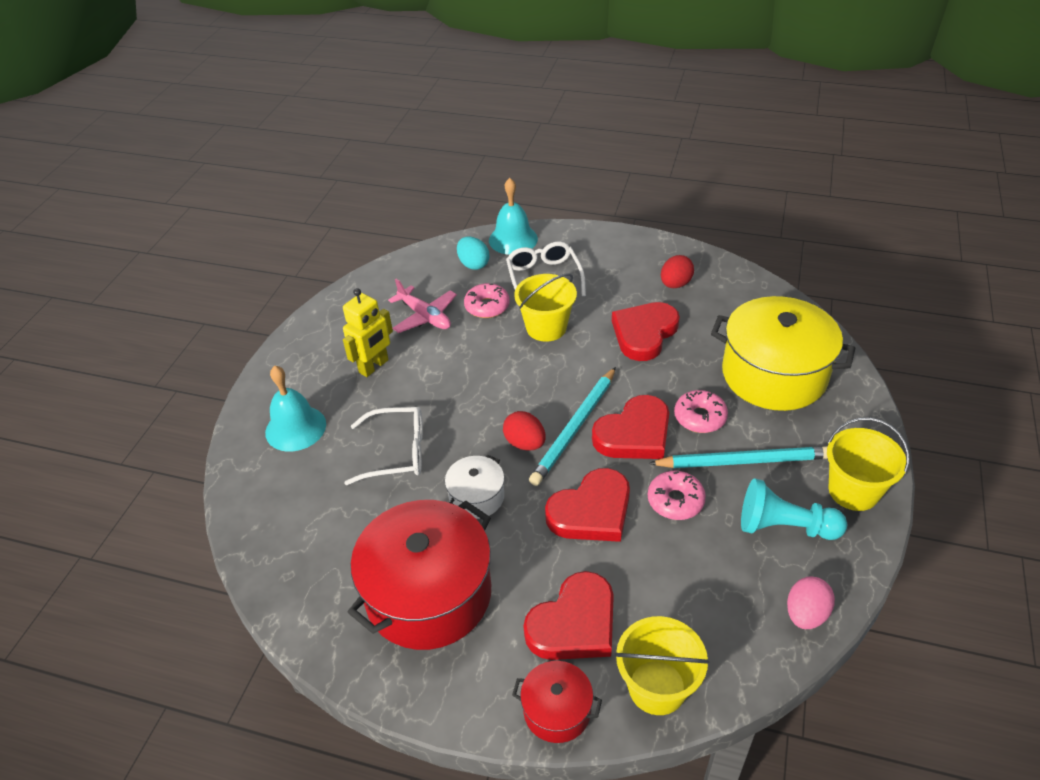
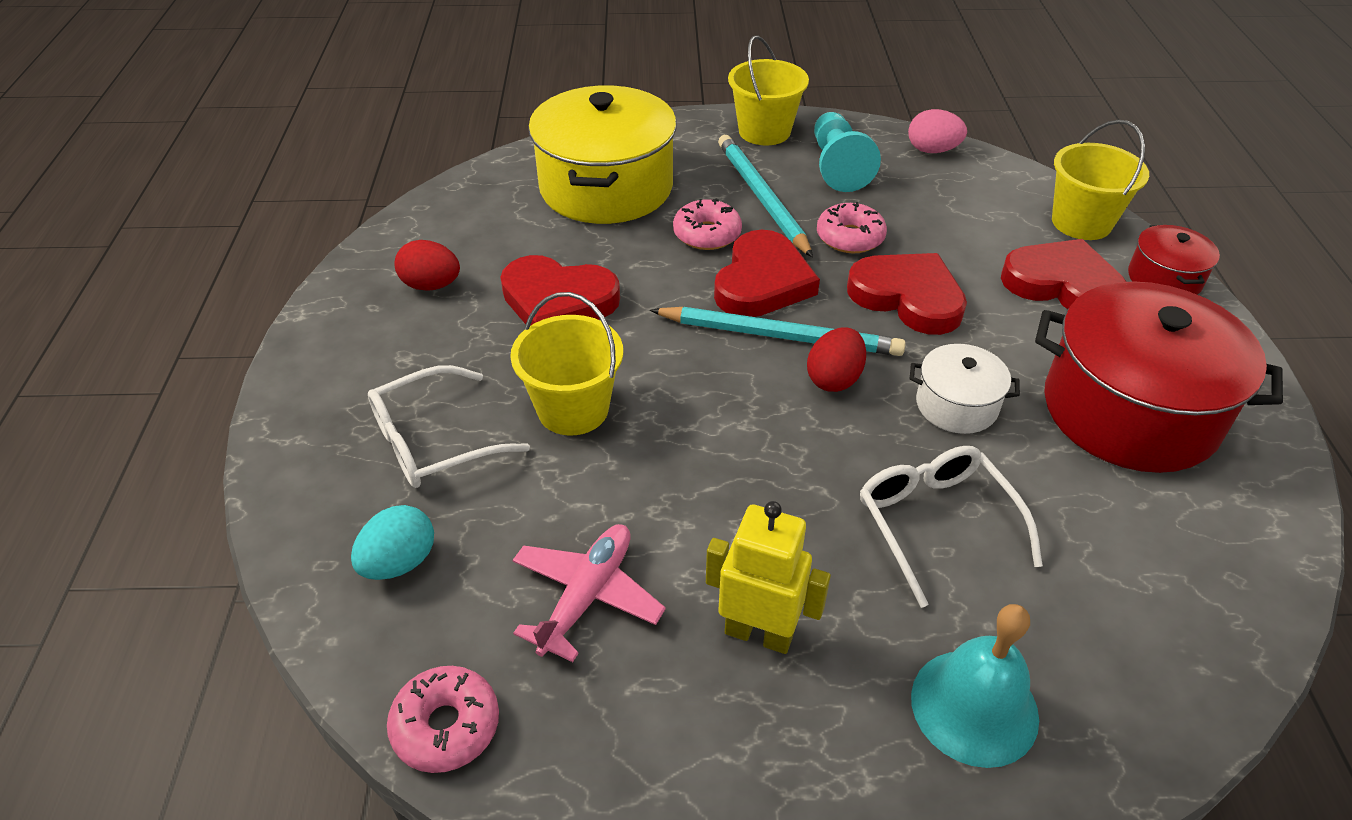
camera: 110 degrees left, 0 degrees up
pink donut [464,283,510,318] -> pink donut moved to [387,666,499,773]
turquoise bell [489,178,538,255] -> none
red heart [592,395,669,459] -> red heart turned 75 degrees clockwise [714,230,820,317]

